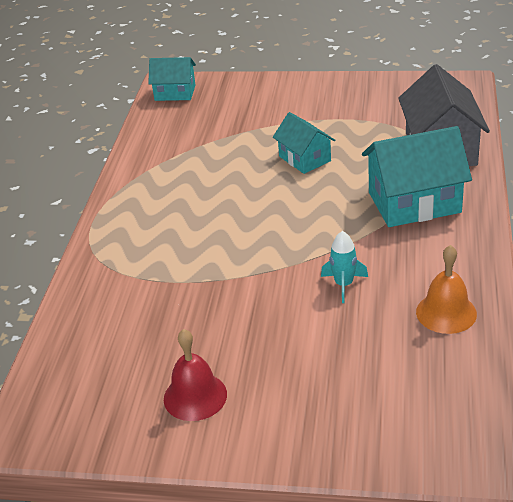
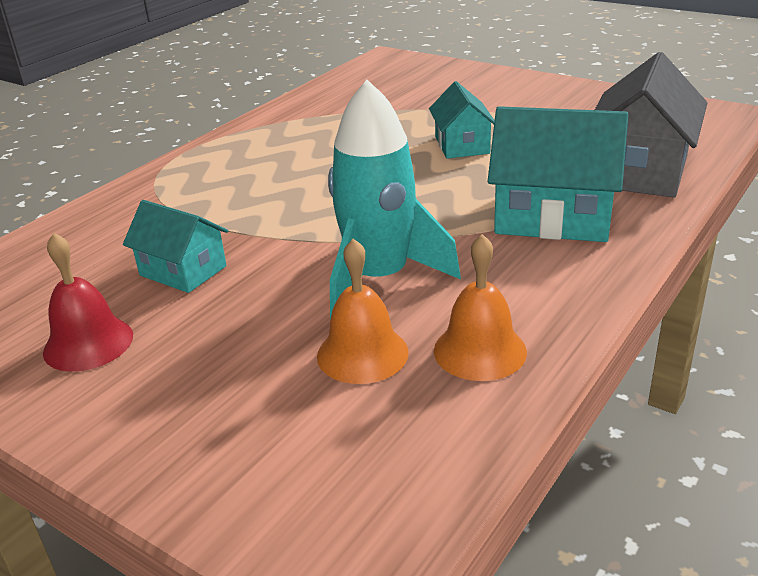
camera: 25 degrees right, 5 degrees down
turquoise house [148,57,196,101] -> turquoise house moved to [123,200,228,293]
turquoise rocket [321,231,368,303] -> turquoise rocket [328,80,461,319], size x2.12
none -> orange bell [317,238,409,384]

